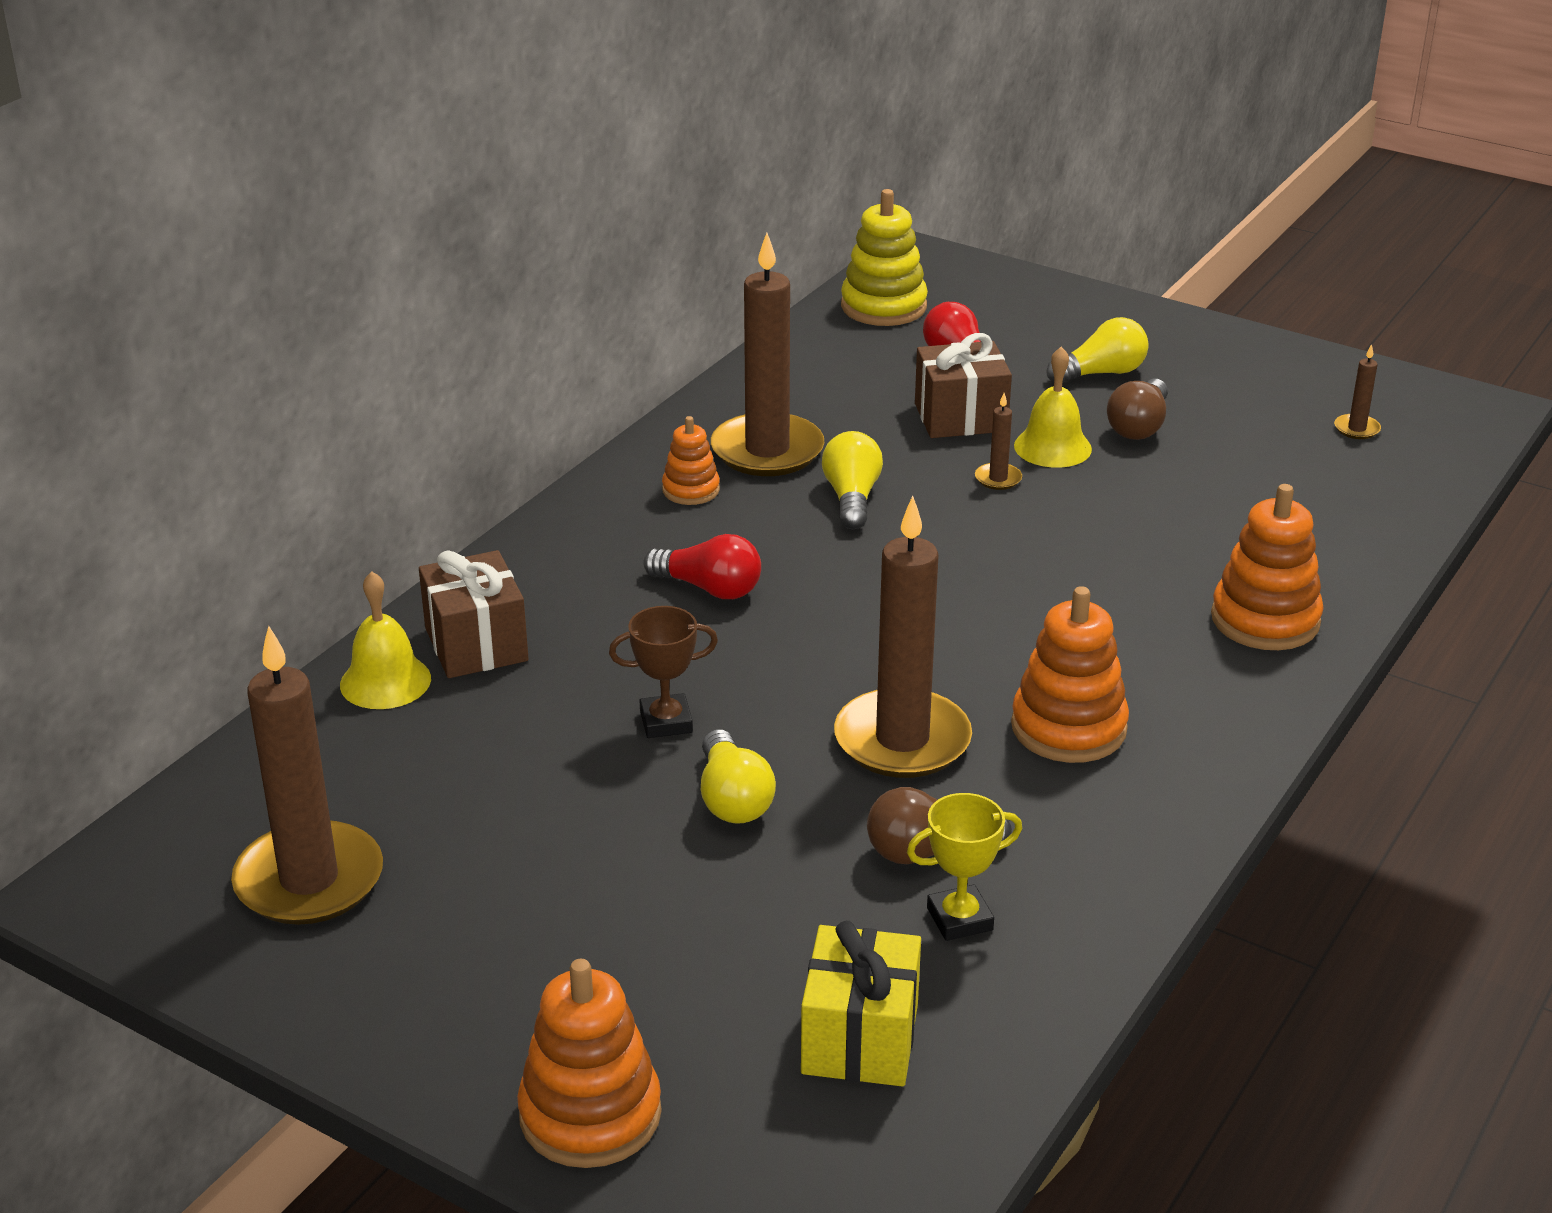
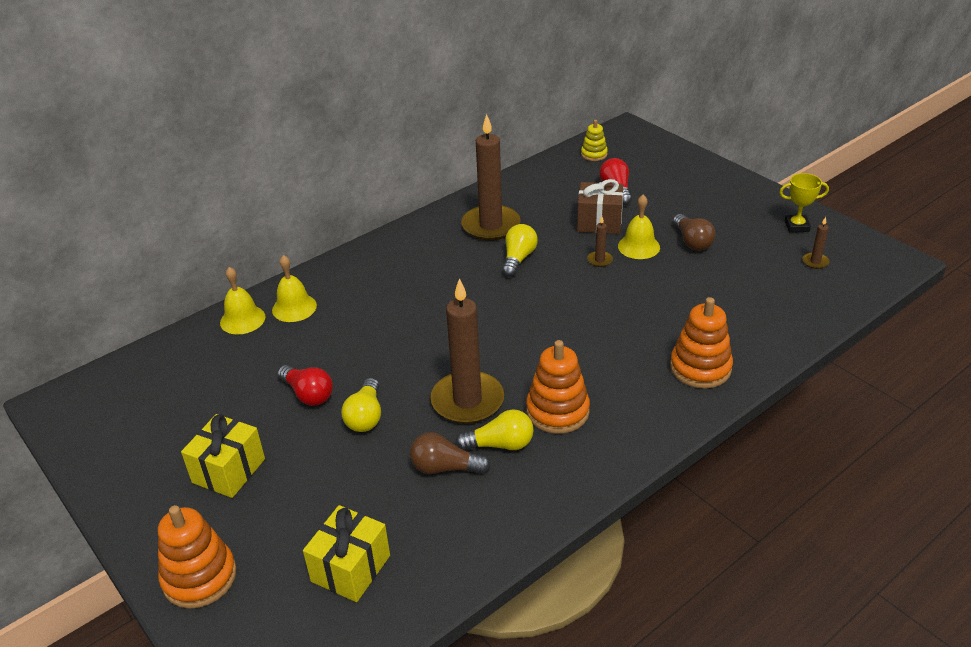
camera: 20 degrees right, 5 degrees up
brown candle [231,626,383,925] -> none
brown gift [419,550,529,678] -> yellow bell [272,255,317,322]
brown trophy [609,606,718,738] -> none
red light bulb [643,534,761,599] -> red light bulb moved to [277,365,333,406]
orange stacking toy [662,416,720,505] -> none
yellow stacking toy [841,189,928,326] -> yellow stacking toy [581,120,608,161], size x0.58
yellow trophy [907,793,1022,941] -> yellow trophy moved to [779,173,829,232]
yellow light bulb [1047,317,1149,383] -> yellow light bulb moved to [455,409,534,450]
brown light bulb [1107,379,1168,440] -> brown light bulb turned 60 degrees counterclockwise [673,214,716,251]
none -> yellow gift [181,414,265,498]

